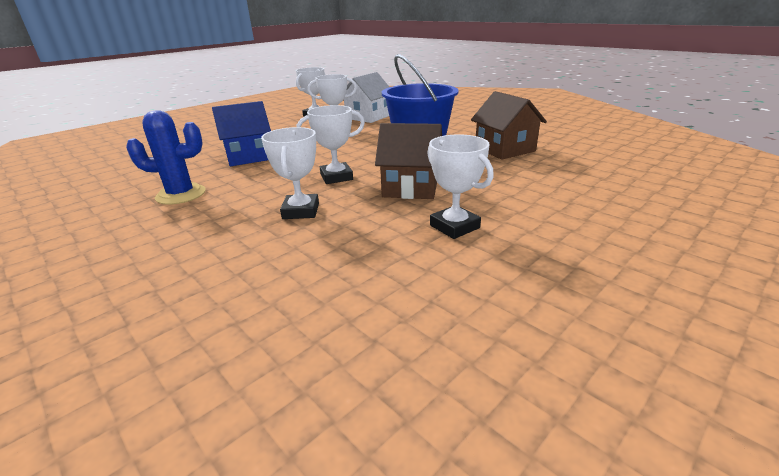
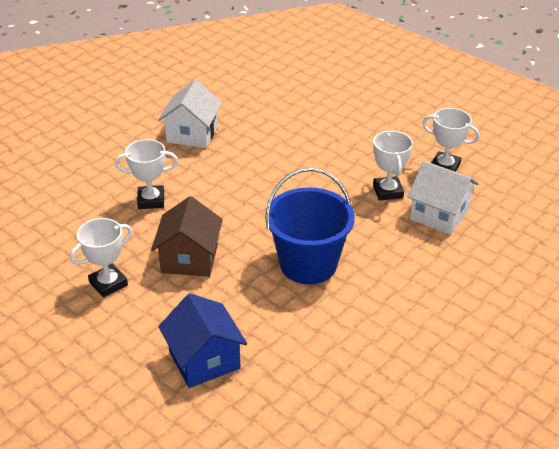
camera: 85 degrees right, 10 degrees up
blue cactus [126,110,206,205] -> white house [158,80,222,148]
blue house [212,101,271,166] -> blue house moved to [158,293,247,388]
white trophy [296,105,365,184] -> none
brown house [471,91,547,160] -> none

